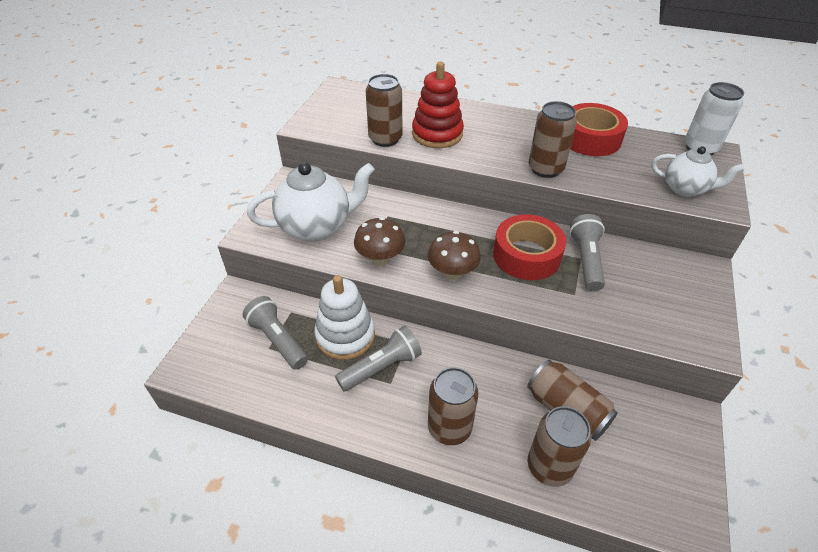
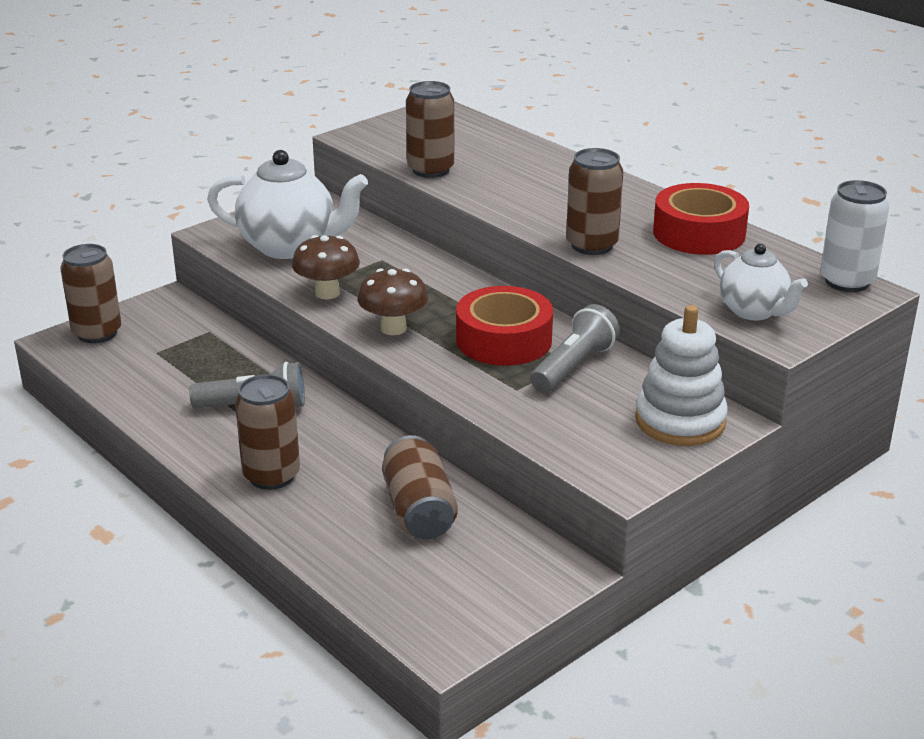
camera: 30 degrees right, 15 degrees down
grey flashlight [243,296,308,370] -> none
white stacking toy [314,275,375,360] -> white stacking toy moved to [635,305,728,446]
red stacking toy [412,62,464,148] -> none
brown can [528,406,591,487] -> brown can moved to [60,244,121,343]

